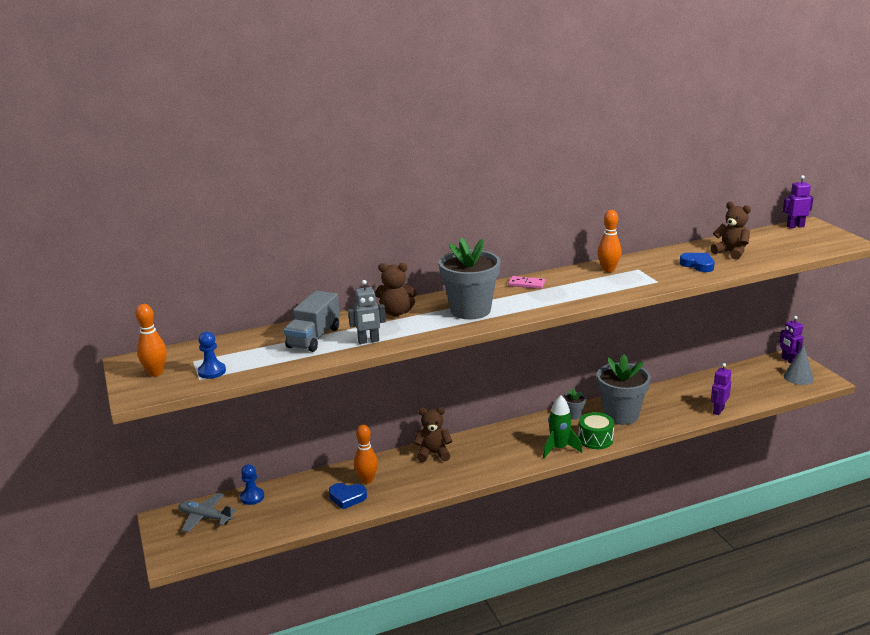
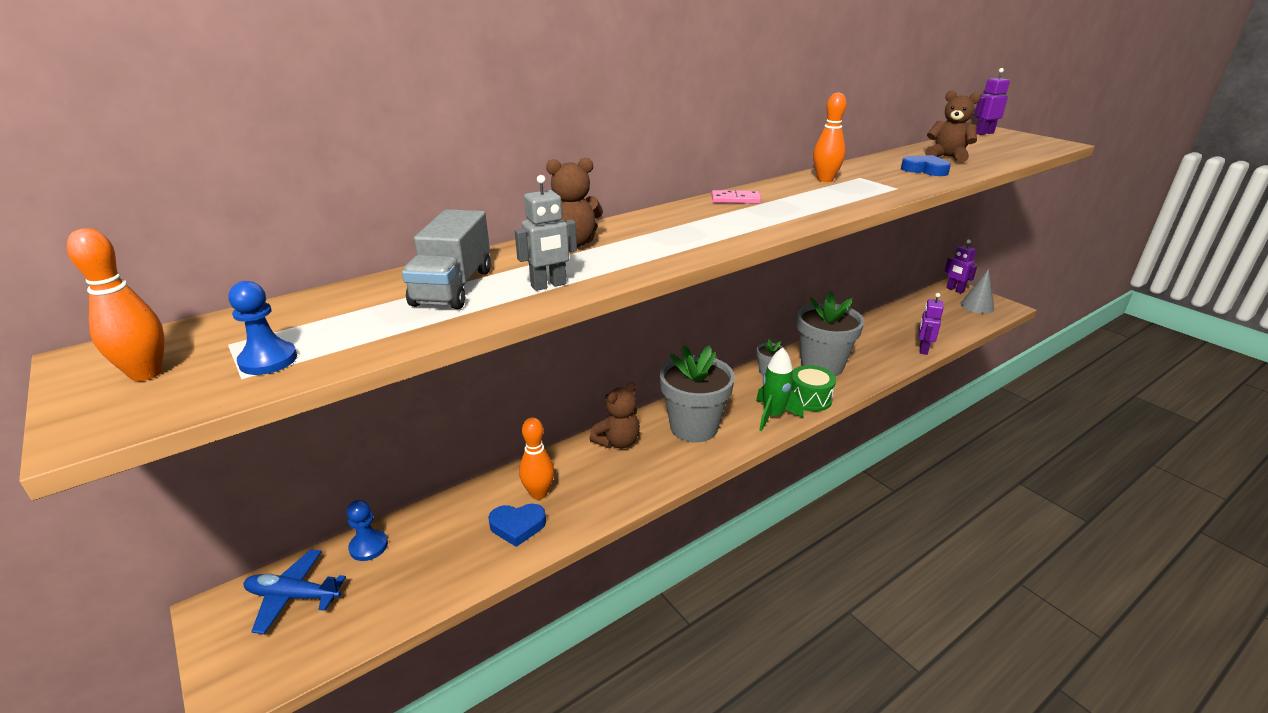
camera: 15 degrees left, 5 degrees up
grey plane [178,493,237,533] -> blue plane [244,549,346,634]
brown teddy bear [414,407,452,462] -> brown teddy bear turned 150 degrees clockwise [589,382,640,448]
grey flower pot [439,237,501,319] -> grey flower pot moved to [660,345,735,442]

